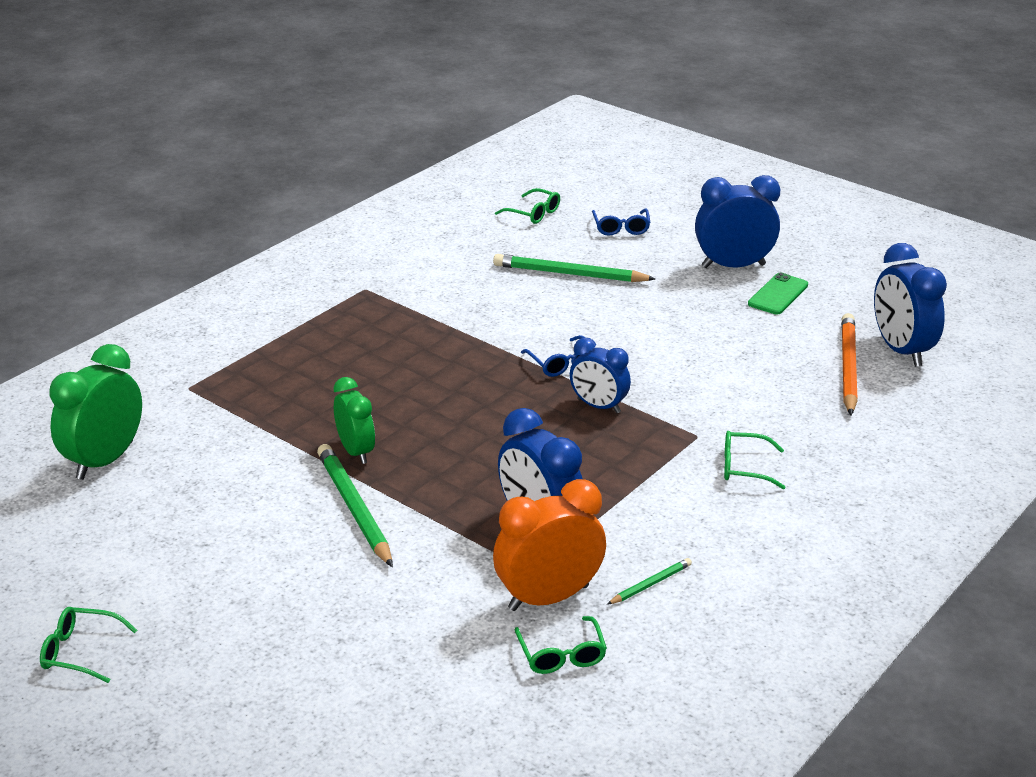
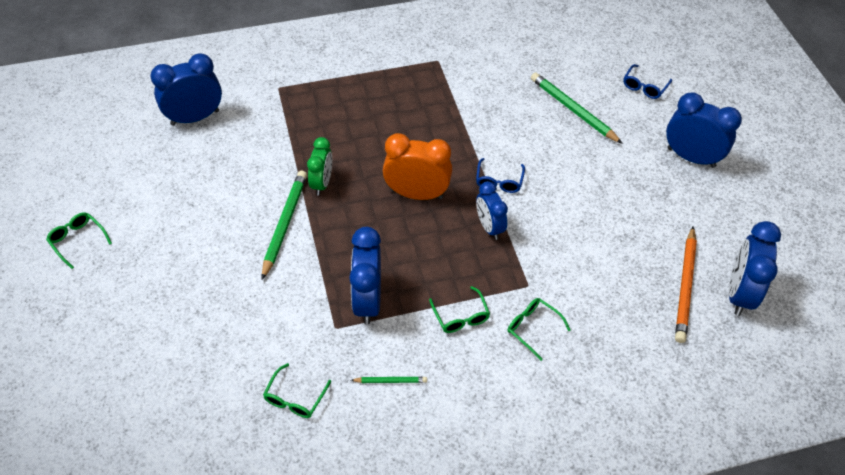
camera: 35 degrees right, 20 degrees up
green clock [49,344,142,480] -> blue clock [150,53,222,126]
orange clock [493,479,606,611] -> orange clock moved to [383,133,452,200]
green glasses [495,188,560,224] -> green glasses moved to [429,286,490,333]
green phone [748,273,808,315] -> none
orange pencil [841,313,858,415] -> orange pencil turned 150 degrees clockwise [675,227,697,343]

